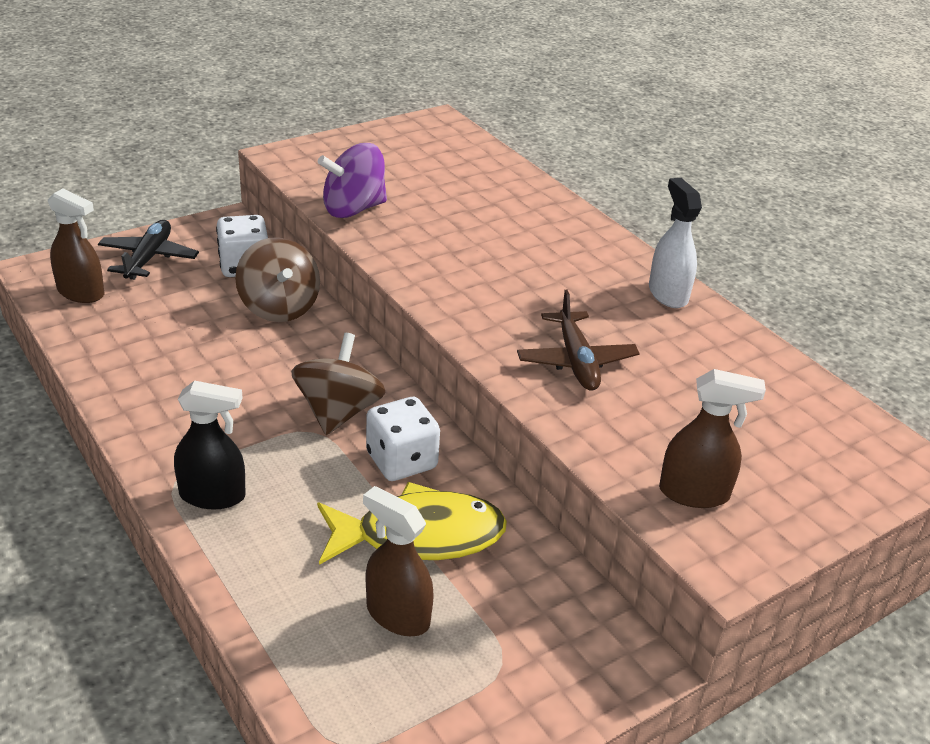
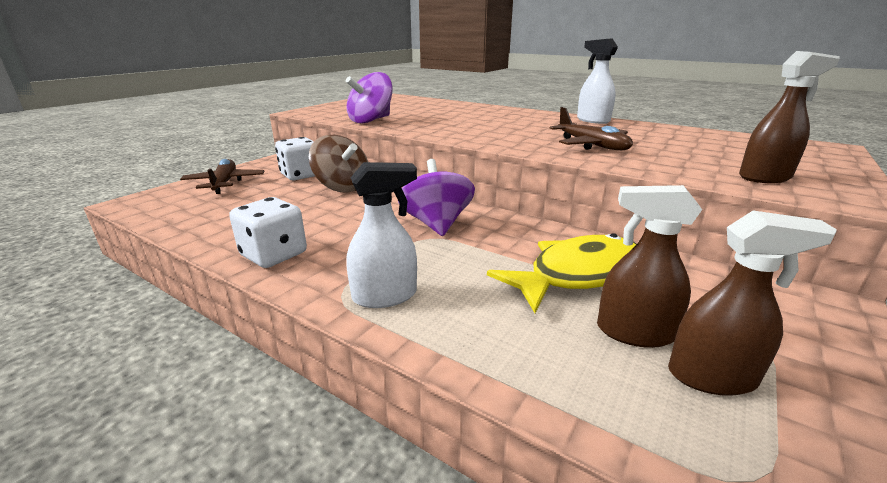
camera: 20 degrees left, 10 degrees down
brown spray bottle [48,188,104,303] -> brown spray bottle moved to [668,211,837,396]
black plane [98,220,199,280] -> brown plane [180,159,265,194]
black spray bottle [174,381,246,509] -> white spray bottle [346,162,417,308]
brown spinning top [291,333,386,435] -> purple spinning top [398,159,475,236]
white dice [366,397,440,481] -> white dice moved to [229,197,307,268]

